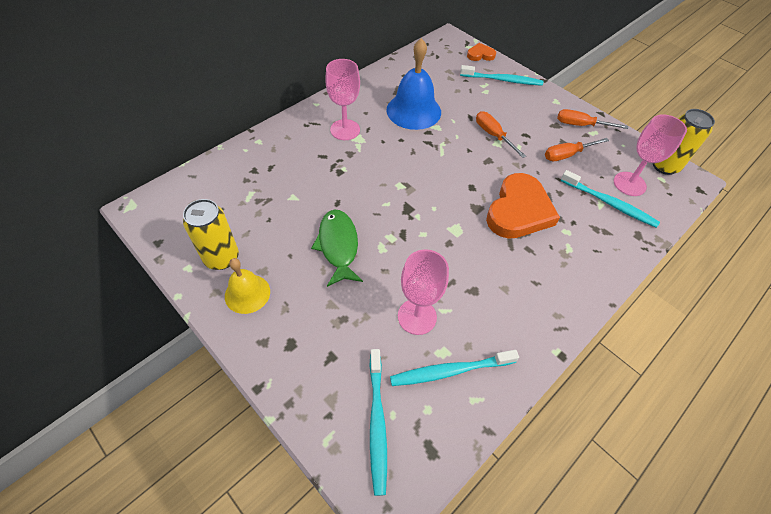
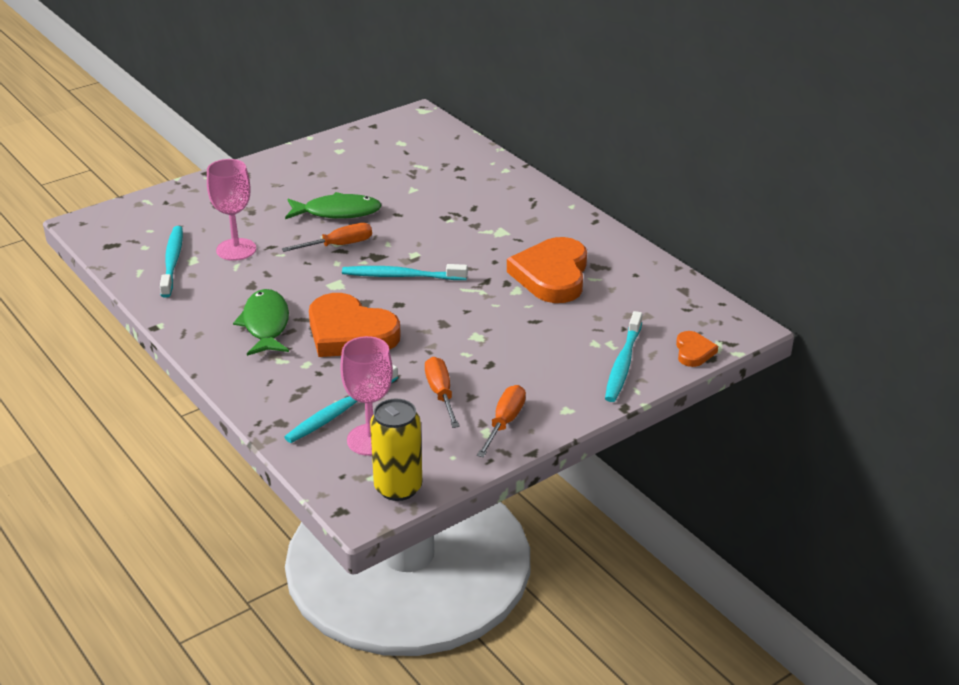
camera: 100 degrees right, 20 degrees down
yellow can [183,199,239,270] -> none
yellow bell [225,258,270,314] -> none
pink goblet [325,59,360,140] -> none
turquoise toothbrush [369,349,387,496] -> turquoise toothbrush moved to [342,264,468,280]
blue bell [387,38,441,130] -> orange heart [507,237,587,303]
orange screwdriver [476,111,526,158] -> orange screwdriver moved to [282,223,372,252]
none -> green fish [233,289,289,356]

